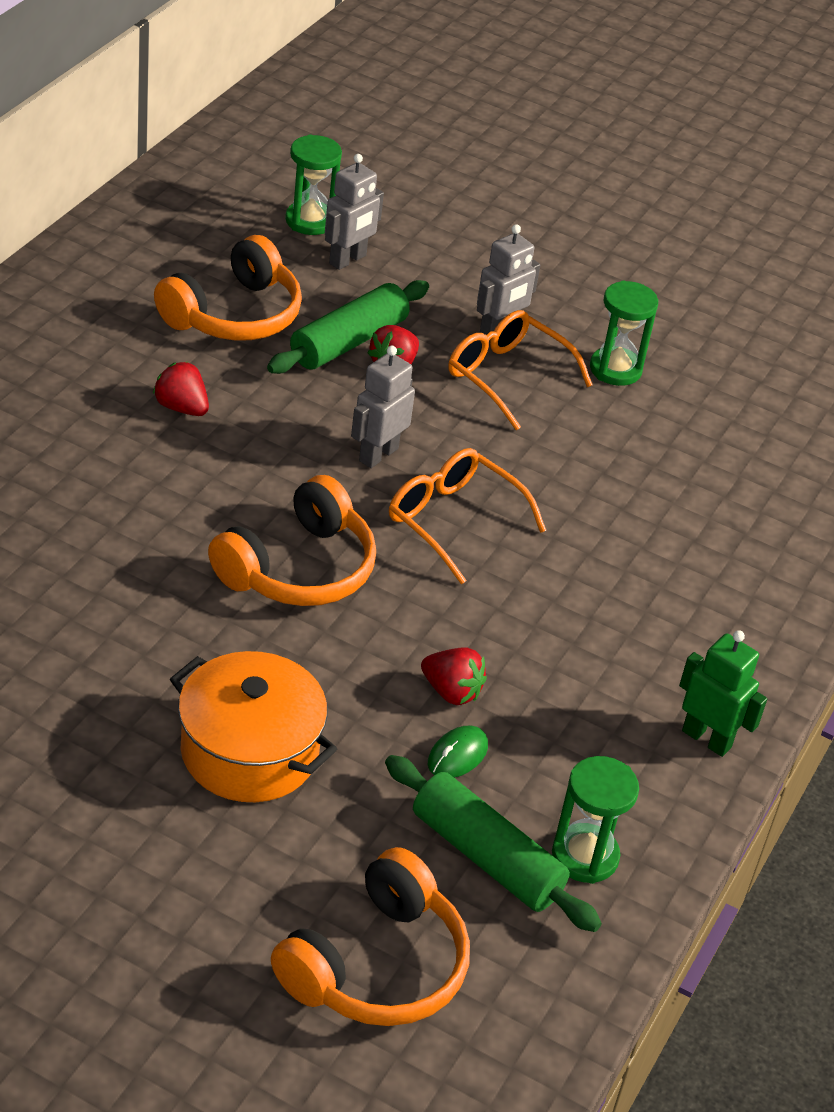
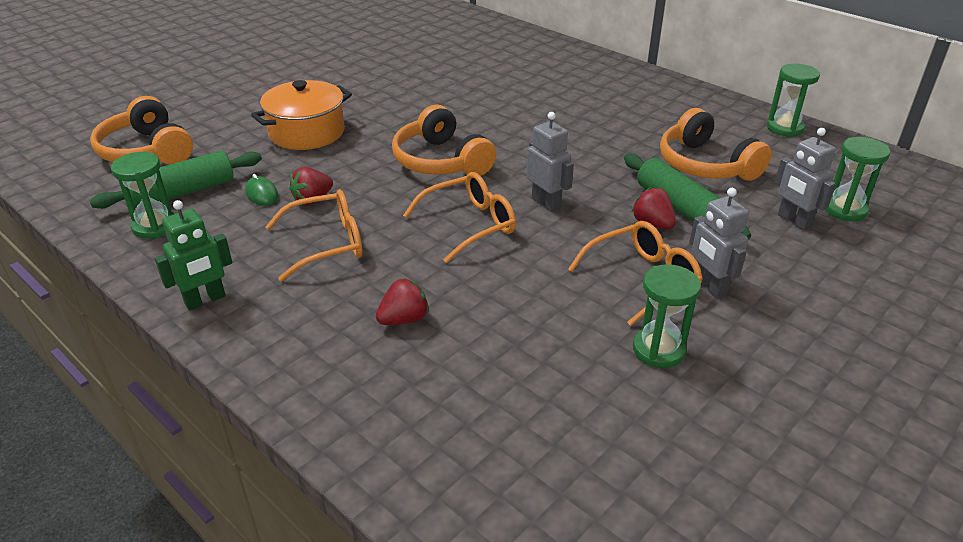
camera: 110 degrees right, 5 degrees down
red strawberry [153,362,209,416] -> red strawberry moved to [376,278,429,325]
none -> orange glasses [266,190,363,281]
none -> green hourglass [767,64,820,137]

